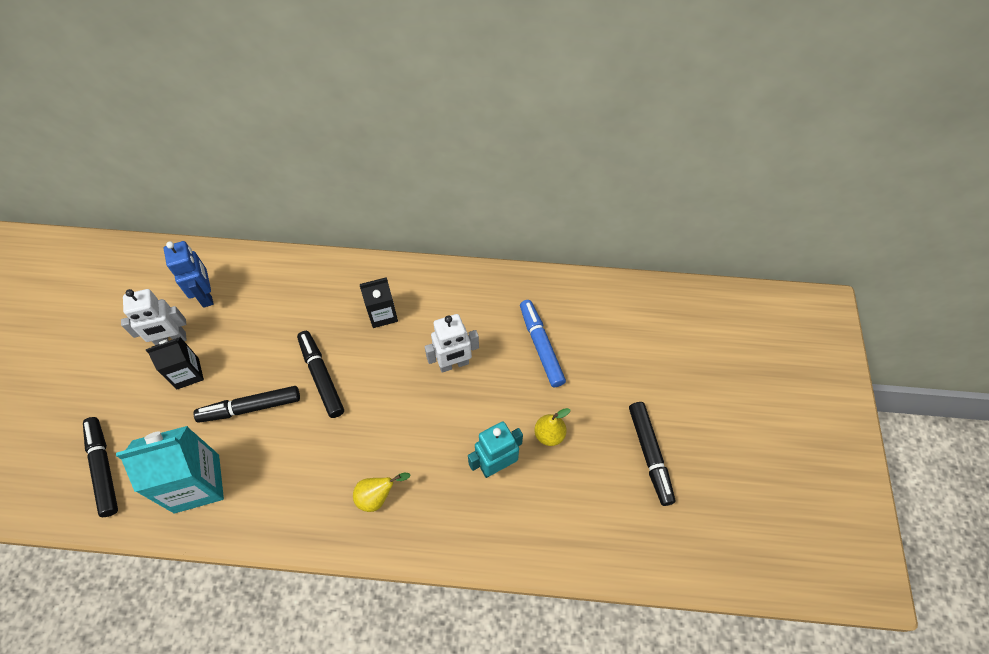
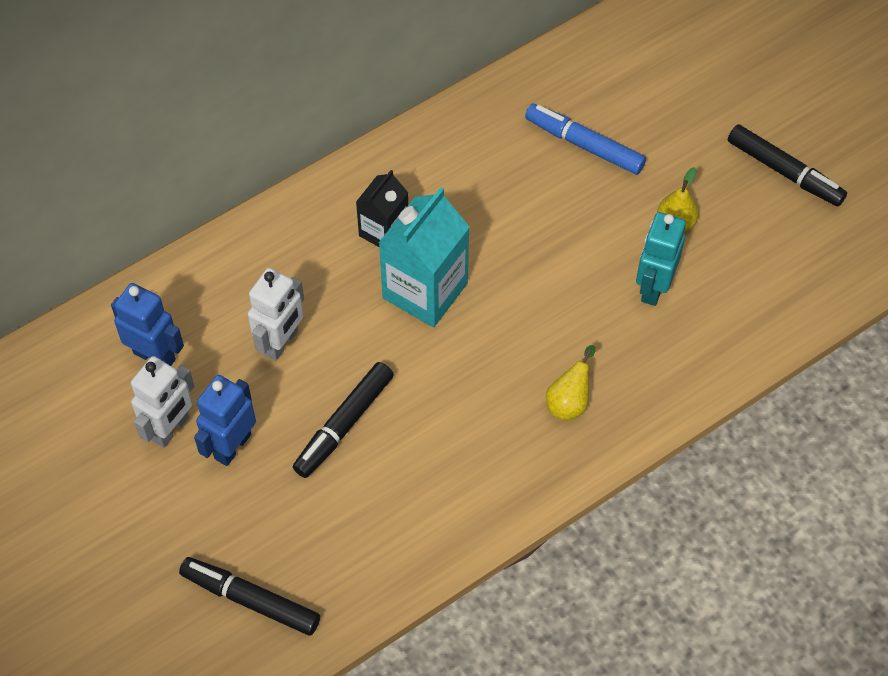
camera: 40 degrees left, 0 degrees up
turquoise carton [116,426,224,513] -> turquoise carton moved to [379,187,469,327]
black carton [146,337,204,389] -> blue robot [194,375,256,466]
black marker [297,331,344,418] -> none
white robot [424,314,479,373] -> white robot moved to [248,268,304,361]

